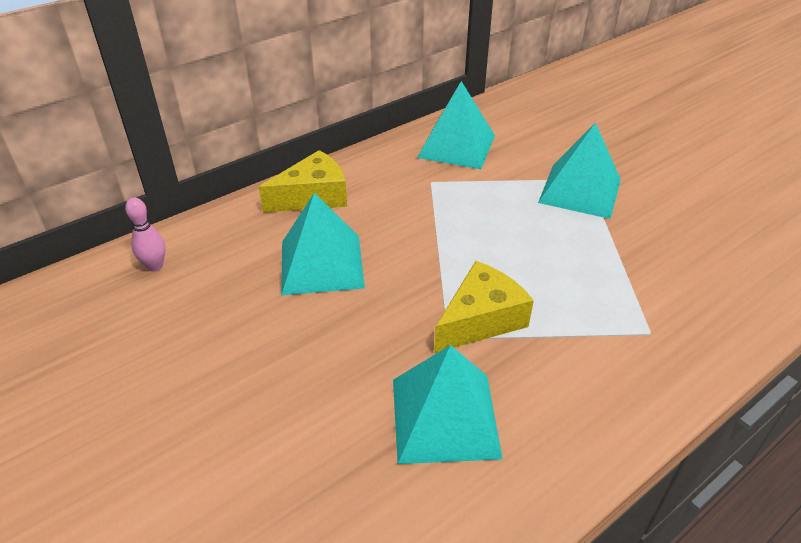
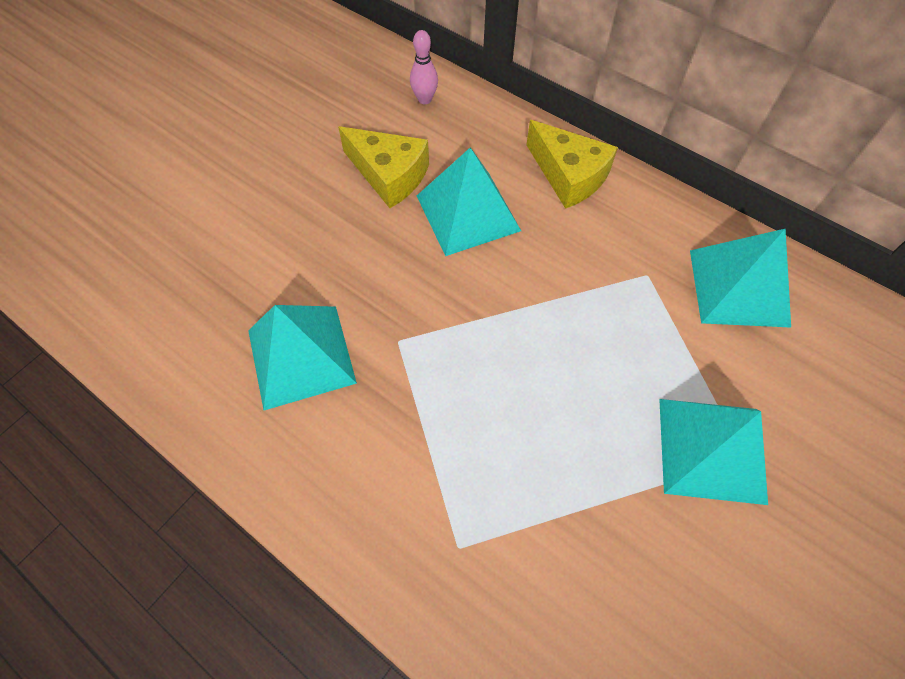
camera: 75 degrees right, 20 degrees up
yellow cheese [434,261,534,353] -> yellow cheese moved to [338,126,429,208]

